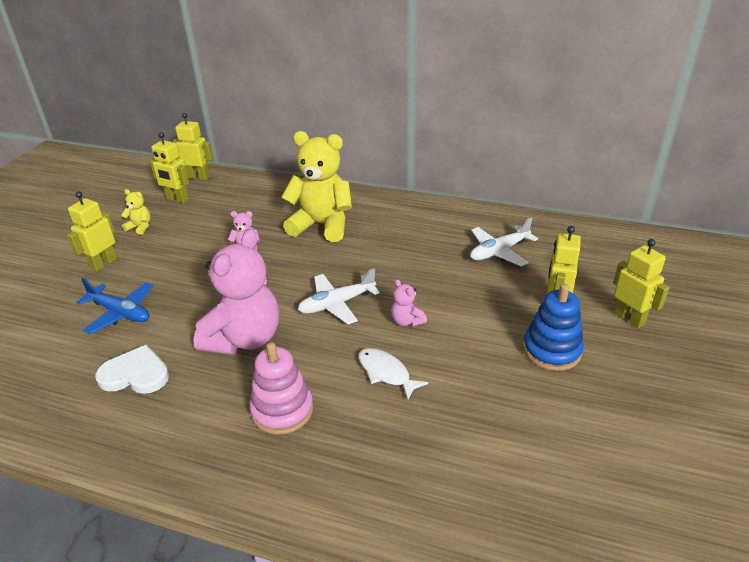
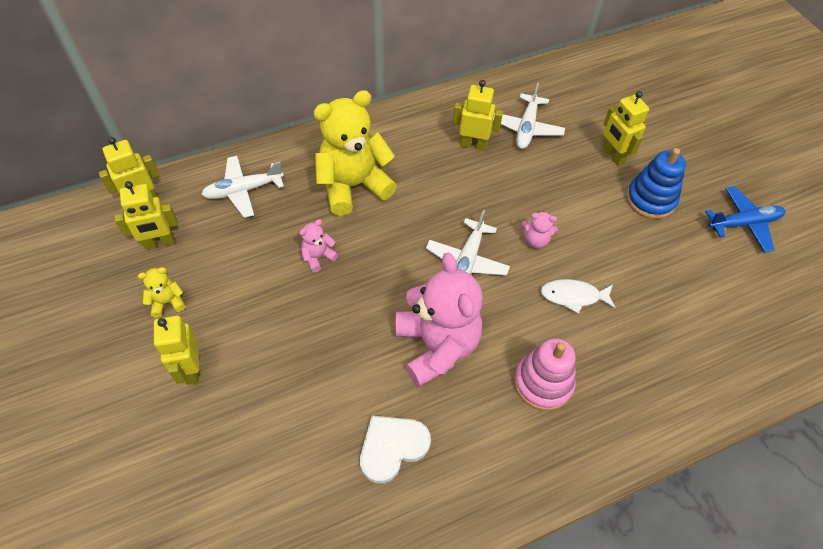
camera: 45 degrees left, 20 degrees up
blue plane [76,278,153,334] -> blue plane moved to [705,186,785,252]
yellow robot [613,239,670,328] -> yellow robot moved to [453,80,503,151]
none -> white plane [201,156,284,218]

